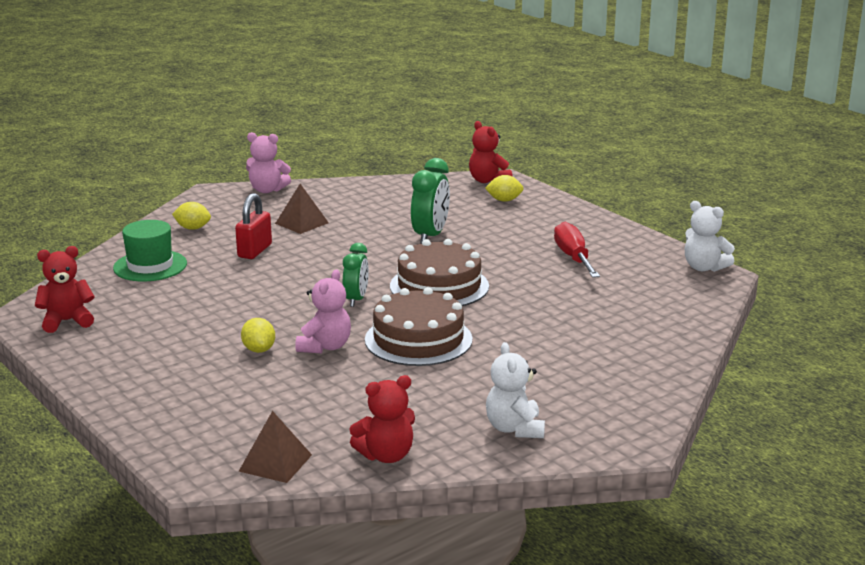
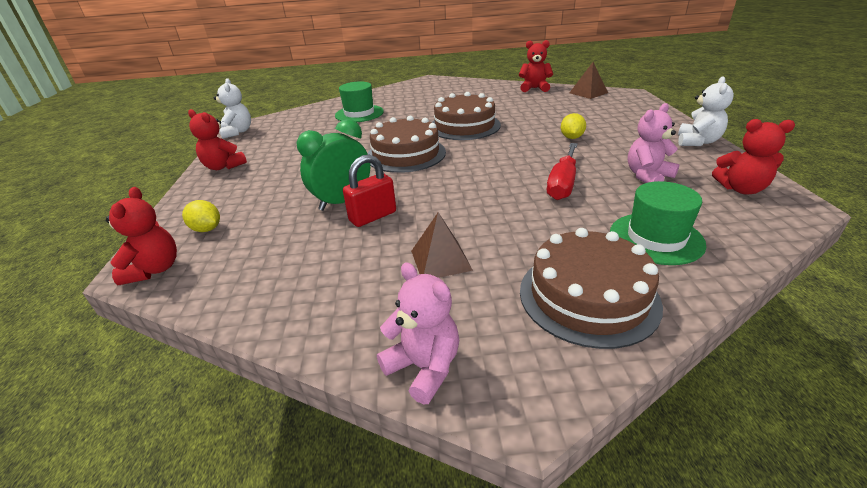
camera: 145 degrees left, 10 degrees up
yellow lemon [172,202,211,230] -> brown cake [520,228,663,349]
red padlock [235,193,272,259] -> red padlock moved to [343,155,396,227]
pink teddy bear [295,269,351,353] -> pink teddy bear moved to [628,103,679,183]
green clock [343,243,369,307] -> none
white teddy bear [486,342,545,438] -> white teddy bear moved to [678,77,734,146]
red screwdriver [554,222,600,278] -> red screwdriver moved to [547,143,578,200]
none -> red teddy bear [188,109,247,170]
none -> green hat [335,81,384,122]

